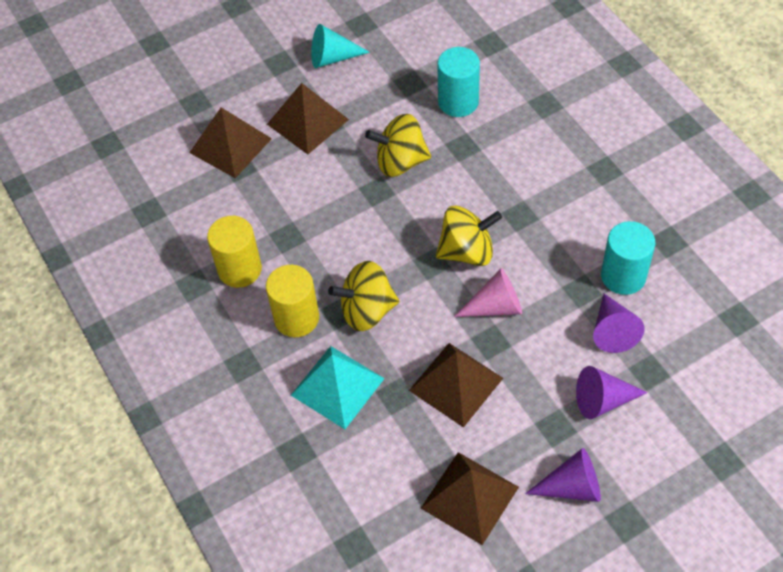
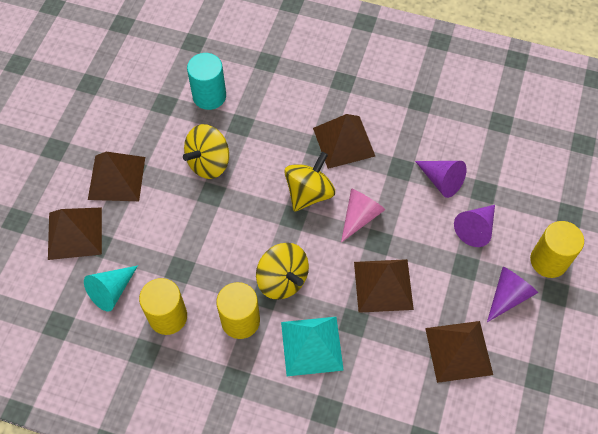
camera: 45 degrees left, 5 degrees up
turquoise cone [311,24,370,68] -> turquoise cone moved to [84,266,138,312]
yellow spinning top [328,261,399,331] -> yellow spinning top turned 75 degrees counterclockwise [256,243,309,300]
turquoise cylinder [601,221,655,295] -> none
none -> brown pyramid [313,114,375,169]
none -> yellow cylinder [530,221,584,278]

